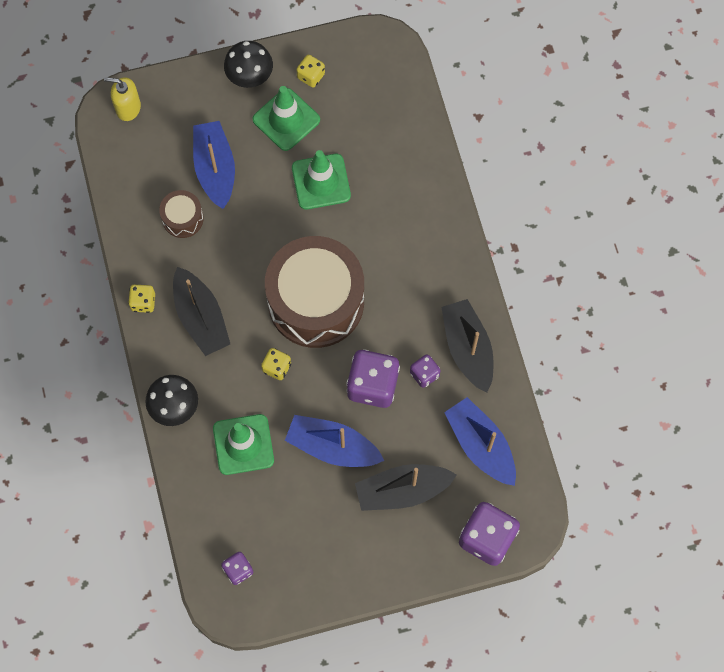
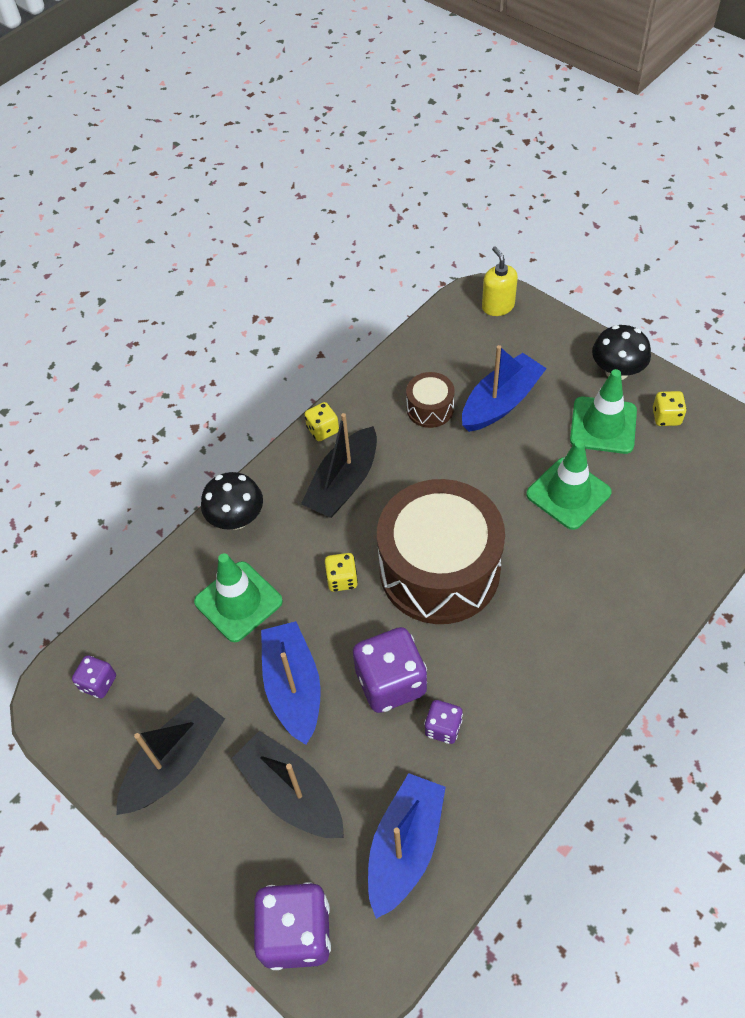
camera: 60 degrees right, 15 degrees down
black boat [441,299,493,393] -> black boat moved to [116,698,225,815]

